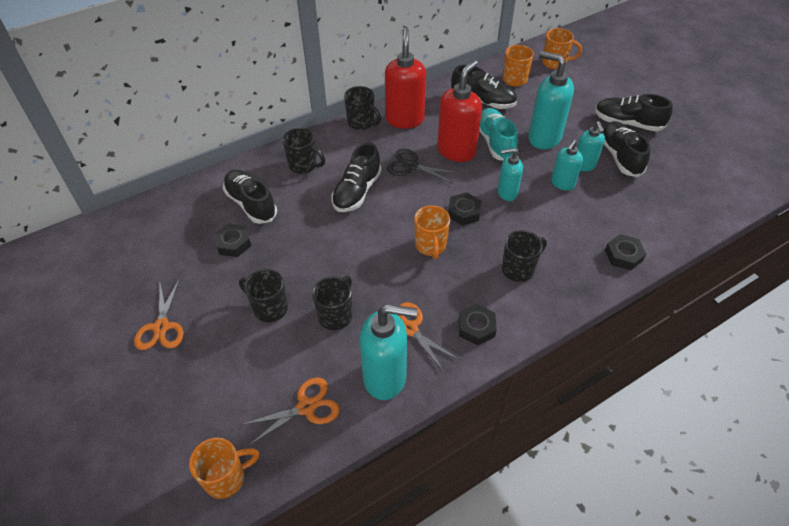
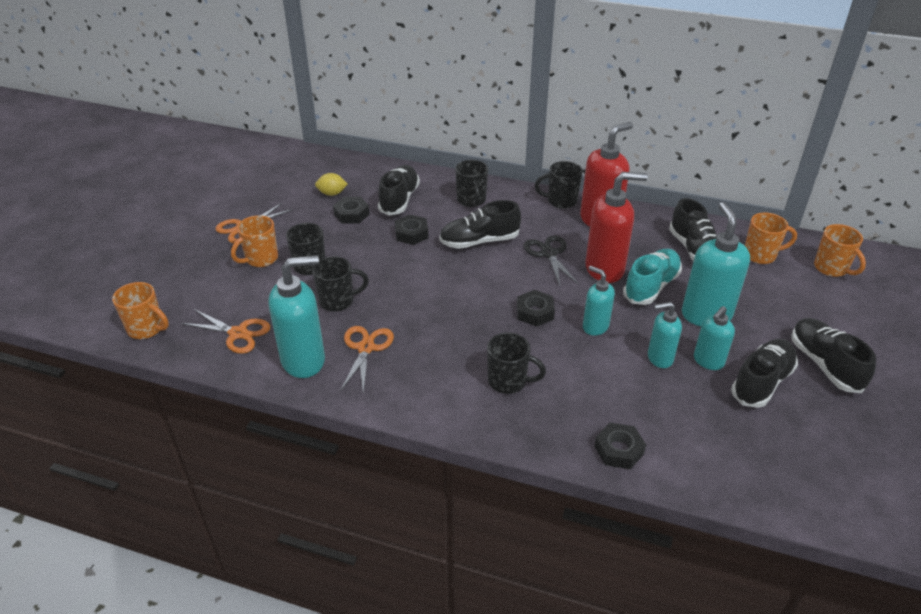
camera: 50 degrees right, 10 degrees down
black mug [344,86,381,130] -> black mug turned 90 degrees clockwise [535,161,582,209]
turquoise soap dispenser [360,304,417,400] -> turquoise soap dispenser turned 75 degrees counterclockwise [268,255,325,378]
orange mug [414,205,450,259] -> orange mug moved to [231,215,278,267]
black nut [459,304,497,346] -> black nut moved to [395,214,428,245]
none -> yellow lemon [315,173,348,196]

